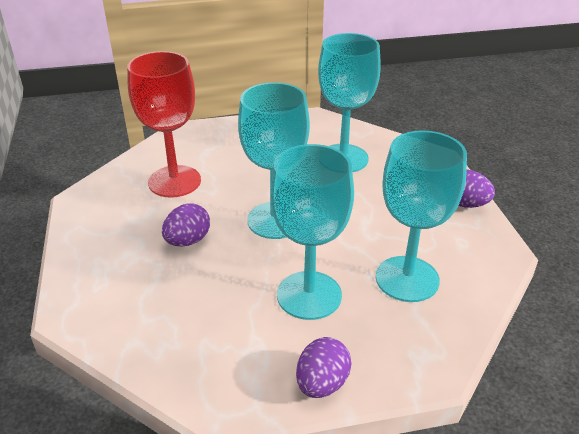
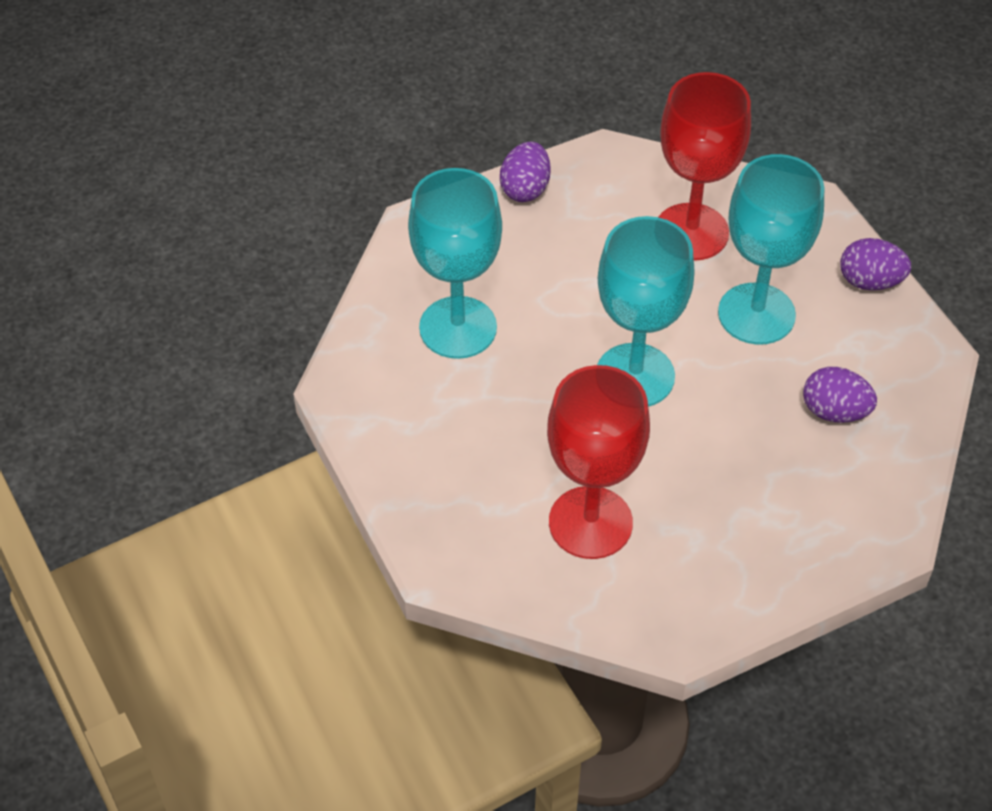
camera: 105 degrees left, 15 degrees up
purple egg [162,203,210,246] -> purple egg moved to [803,367,877,423]
turquoise goblet [376,130,467,302] -> red goblet [658,72,751,261]

